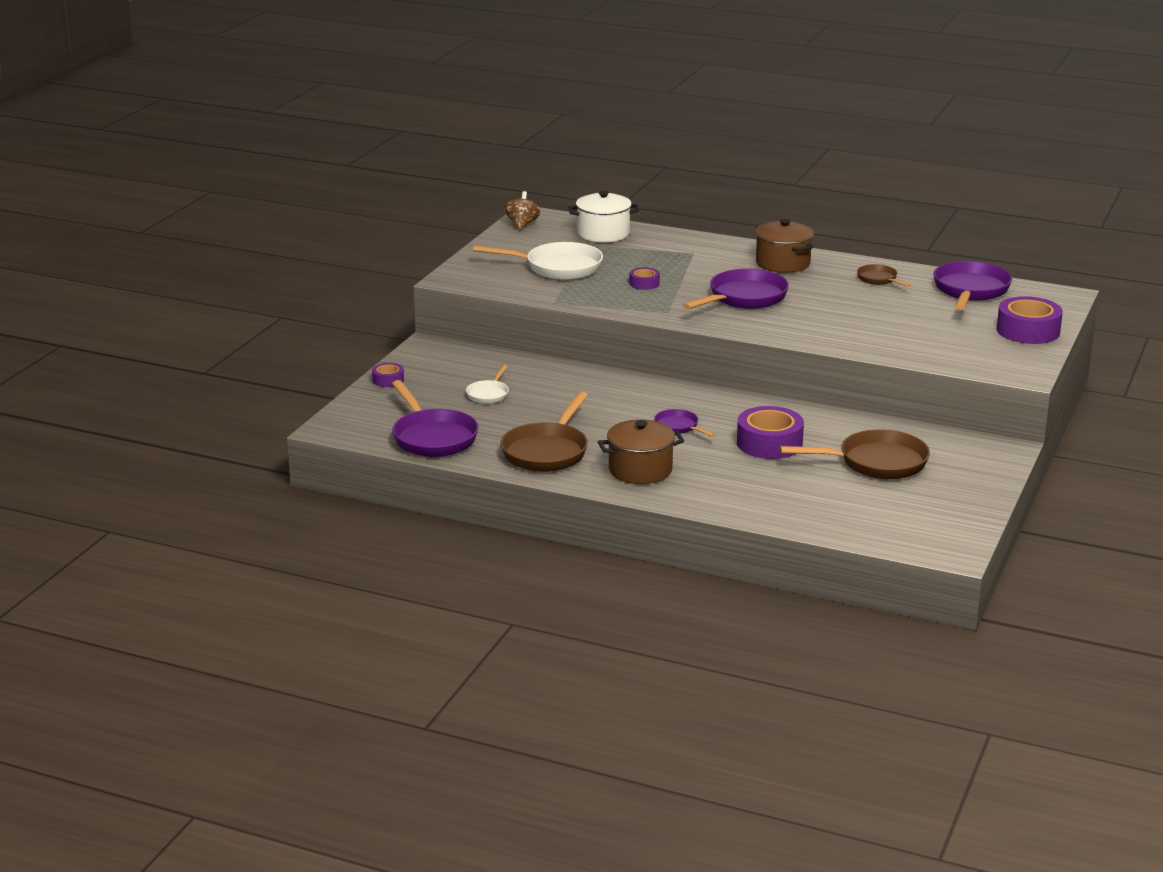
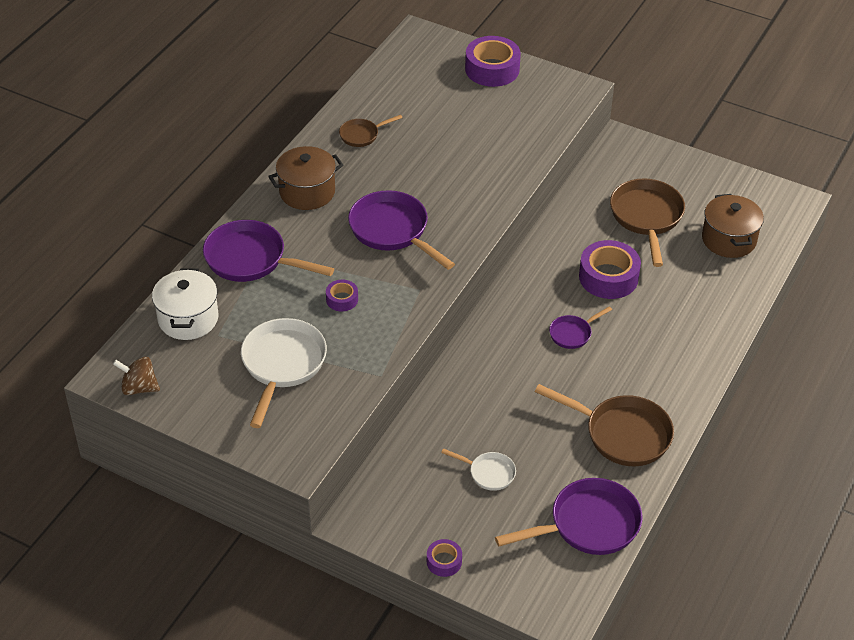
camera: 85 degrees left, 20 degrees up
brown pot [598,420,684,484] -> brown pot moved to [702,194,764,258]
purple pan [933,261,1012,310] -> purple pan moved to [203,220,334,282]

